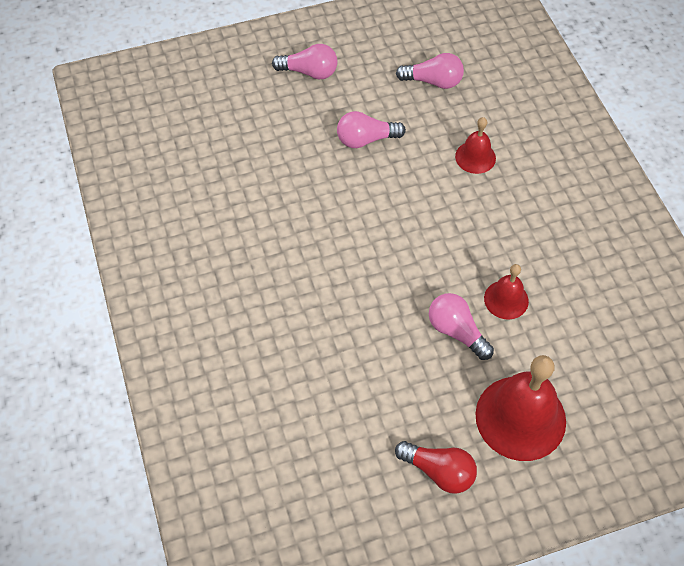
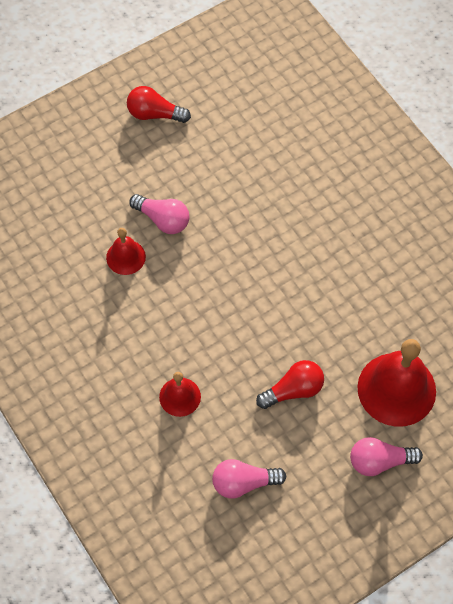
camera: 165 degrees right, 5 degrees up
pink light bulb [337,111,406,148] -> red light bulb [256,360,324,409]
red bell [475,355,566,461] -> red bell moved to [357,339,436,427]

